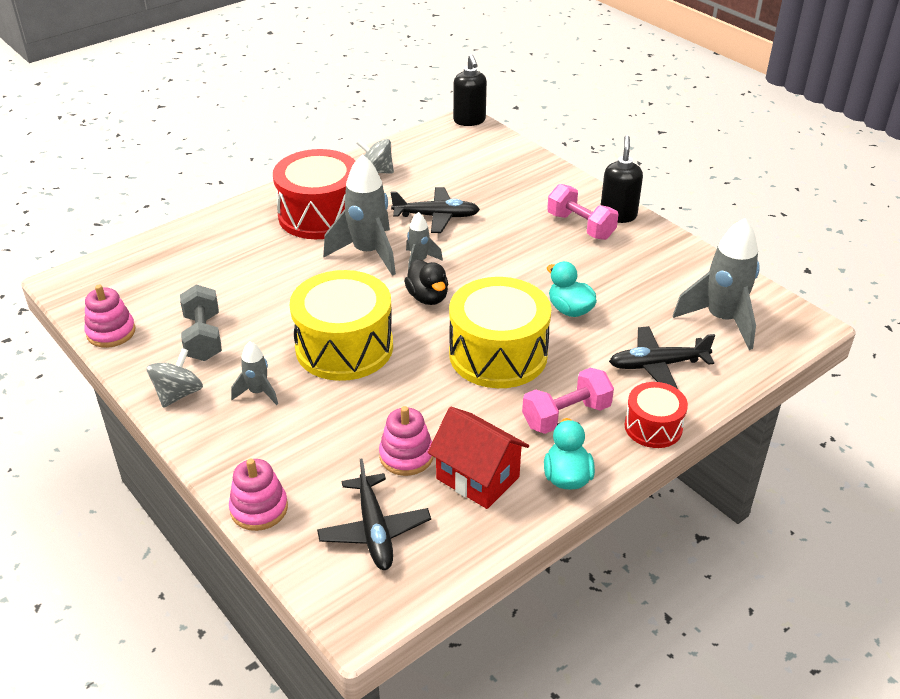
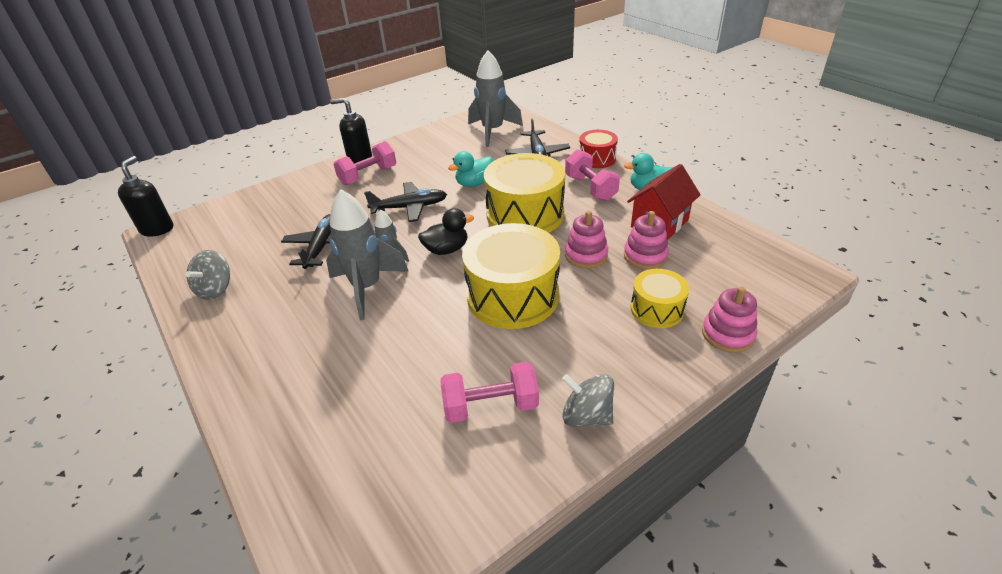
camera: 85 degrees left, 0 degrees up
pink stacking toy [84,285,136,348] -> pink stacking toy moved to [565,211,608,269]
grey dumbbell [180,284,222,361] -> pink dumbbell [440,362,539,423]
grey rocket [231,341,278,405] -> none
red drum [273,149,355,239] -> none
black plane [317,458,431,570] -> black plane moved to [364,182,447,222]
black soap dispenser [453,54,487,126] -> black soap dispenser turned 75 degrees counterclockwise [118,156,173,237]
none -> yellow drum [631,269,689,328]

